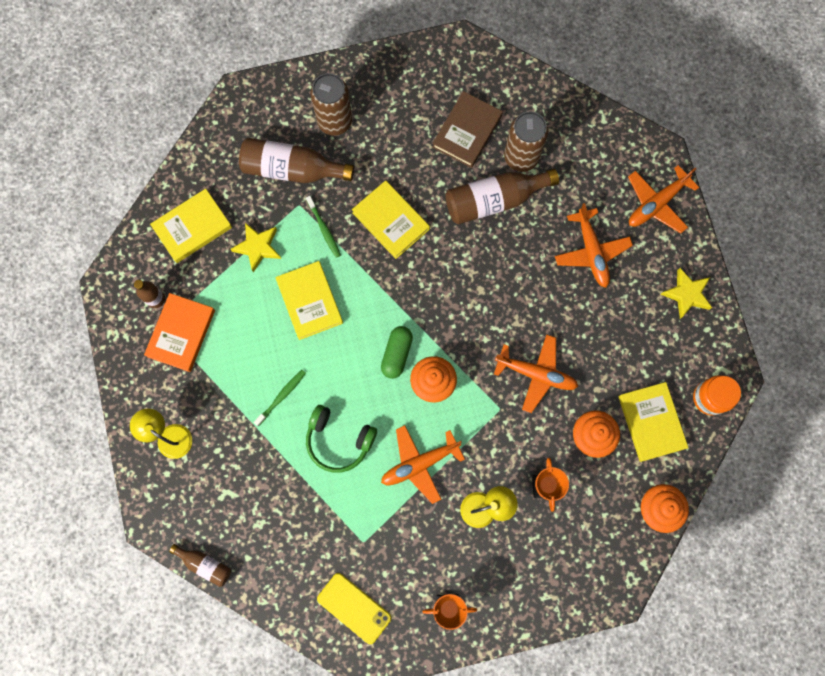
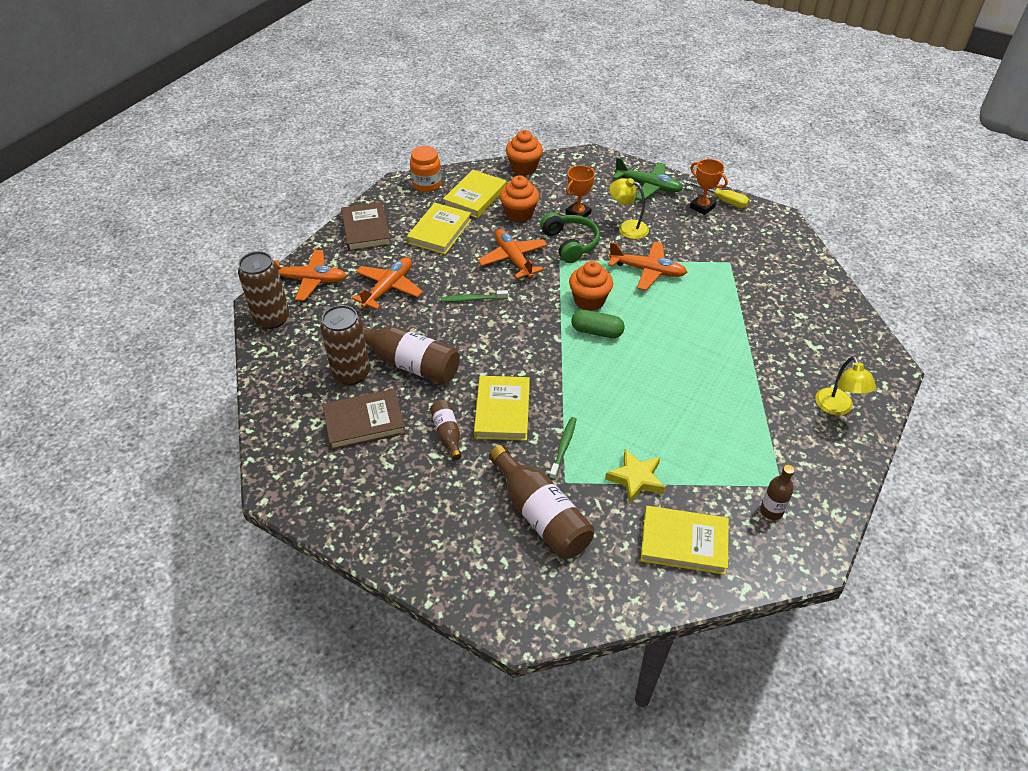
camera: 135 degrees left, 30 degrees down
orange book [144,293,215,372] -> none
brown bottle [169,544,231,587] -> brown bottle moved to [430,400,461,460]
green toothbrush [254,370,306,427] -> green toothbrush moved to [441,290,508,302]
yellow book [275,261,343,340] -> yellow book moved to [407,203,471,254]
green headphones [306,405,377,473] -> green headphones moved to [540,212,600,263]
brown can [310,73,352,136] -> brown can moved to [238,251,290,329]
yellow phone [317,573,391,644] -> none
green capsule [381,326,413,379] -> green capsule turned 45 degrees clockwise [571,310,625,338]
yellow star [661,268,712,319] -> brown book [341,202,391,251]
none -> green plane [613,157,683,200]
none -> yellow screwdriver [686,181,749,208]

